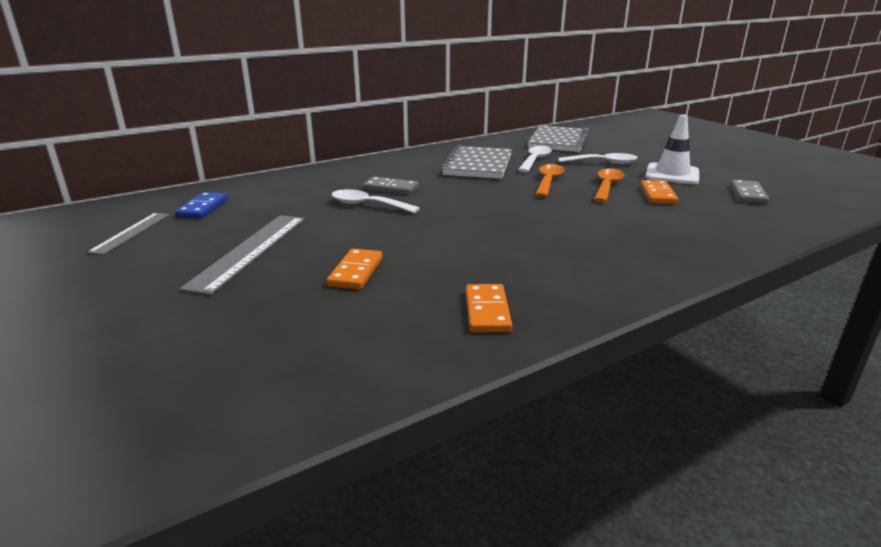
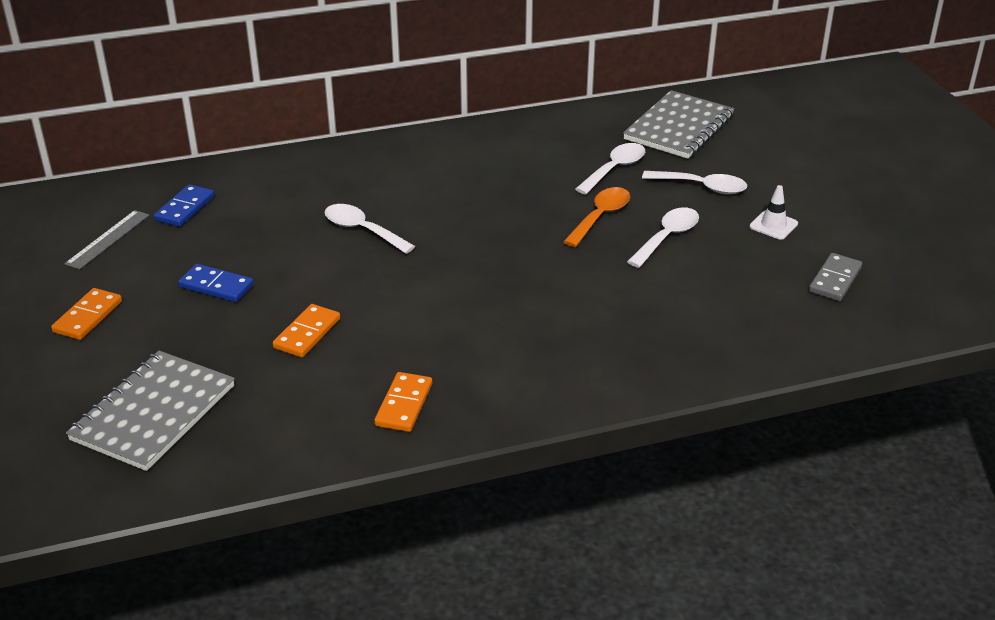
camera: 15 degrees right, 10 degrees up
grey ruler [179,215,305,295] -> blue domino [178,264,254,302]
grey domino [363,177,419,195] -> none
grey notebook [441,145,512,179] -> grey notebook moved to [66,351,235,471]
orange spoon [594,168,624,202] -> white spoon [627,208,699,268]
orange domino [641,180,678,204] -> orange domino moved to [51,288,122,340]
white traffic cone [645,115,699,184] -> white traffic cone [749,185,798,240], size x0.58

